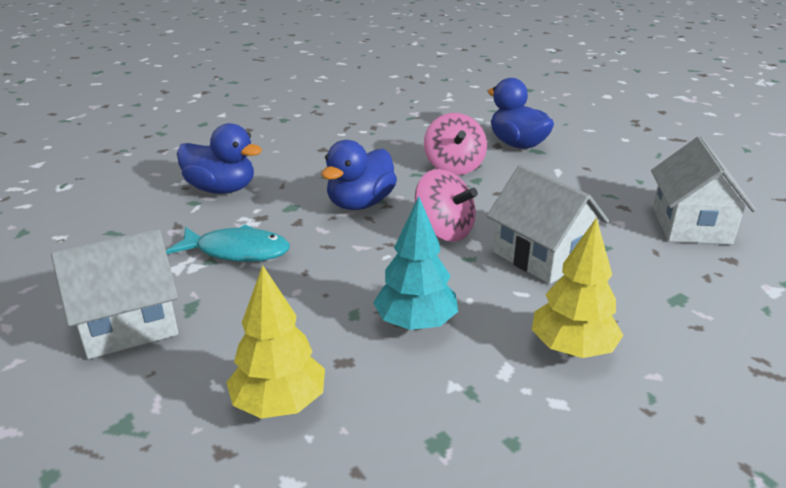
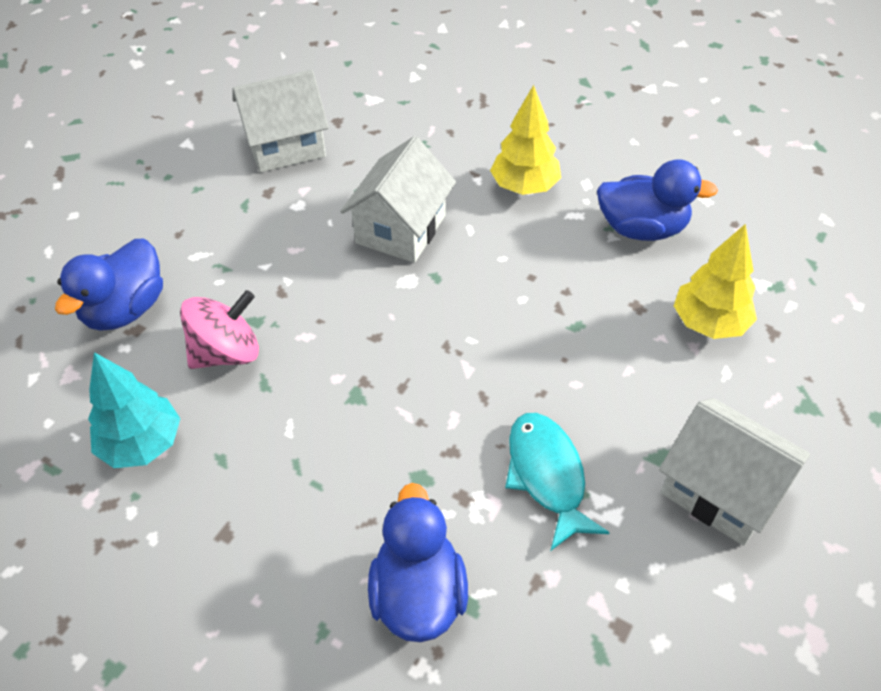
camera: 115 degrees left, 20 degrees up
blue duck [321,140,397,210] -> blue duck moved to [597,159,718,241]
turquoise tree [373,196,458,330] -> turquoise tree moved to [88,352,180,468]
pink spinning top [415,169,478,242] -> none

